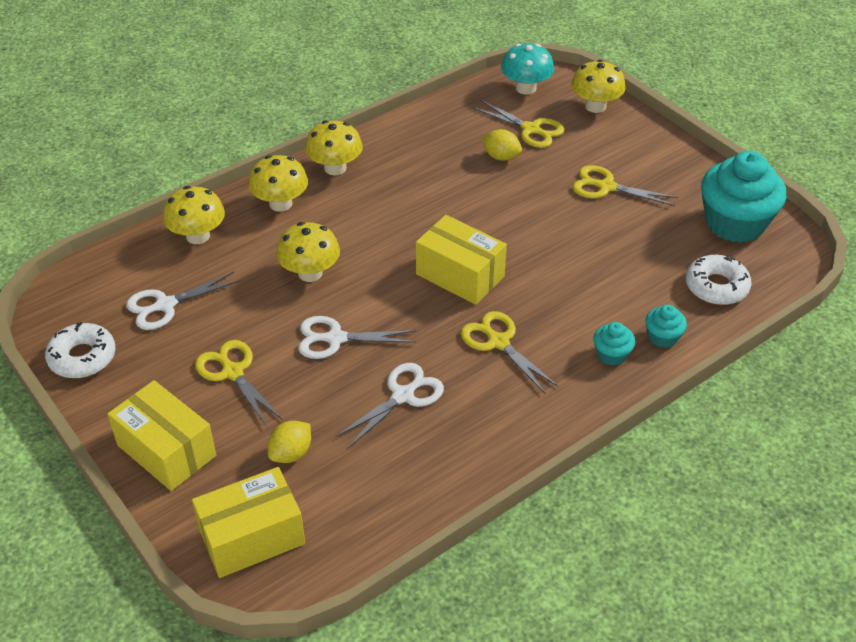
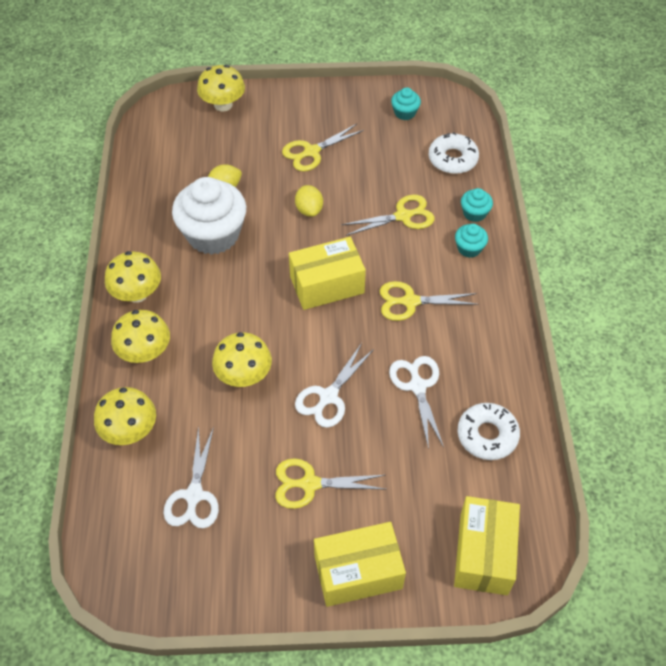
camera: 55 degrees left, 10 degrees up
white donut [45,322,116,378] -> white donut moved to [457,403,520,460]
yellow lemon [268,421,311,463] -> yellow lemon moved to [295,185,323,217]
yellow scissors [473,100,565,148] -> yellow scissors moved to [342,195,435,236]
turquoise mushroom [501,43,554,95] -> none
turquoise cupcake [701,151,786,243] -> turquoise cupcake [391,87,421,120], size x0.45
none -> white cupcake [172,177,246,255]

